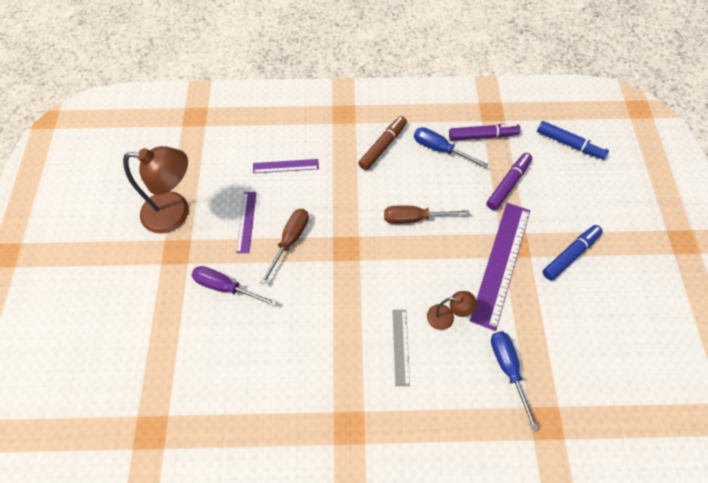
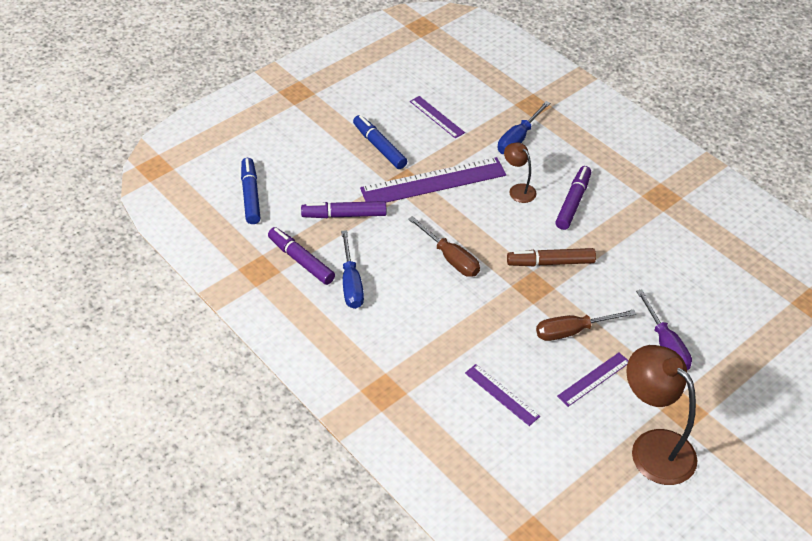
camera: 130 degrees left, 15 degrees down
brown marker [358,116,407,170] -> brown marker moved to [507,248,596,266]
grey ruler [392,310,410,386] -> purple marker [555,166,591,230]
blue marker [543,225,603,280] -> blue marker turned 45 degrees clockwise [353,115,407,169]
none -> purple ruler [410,96,465,138]

